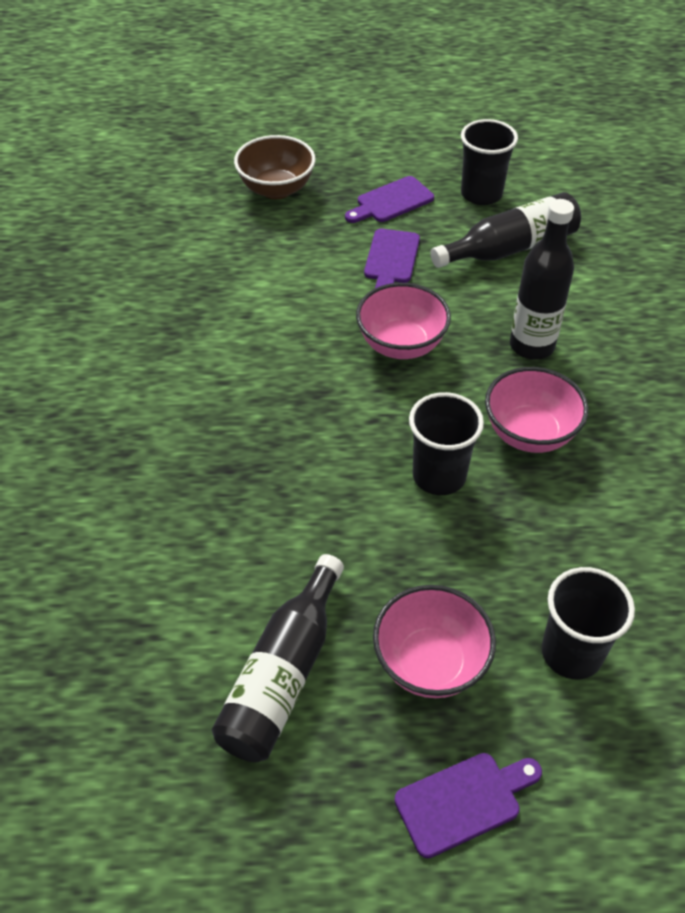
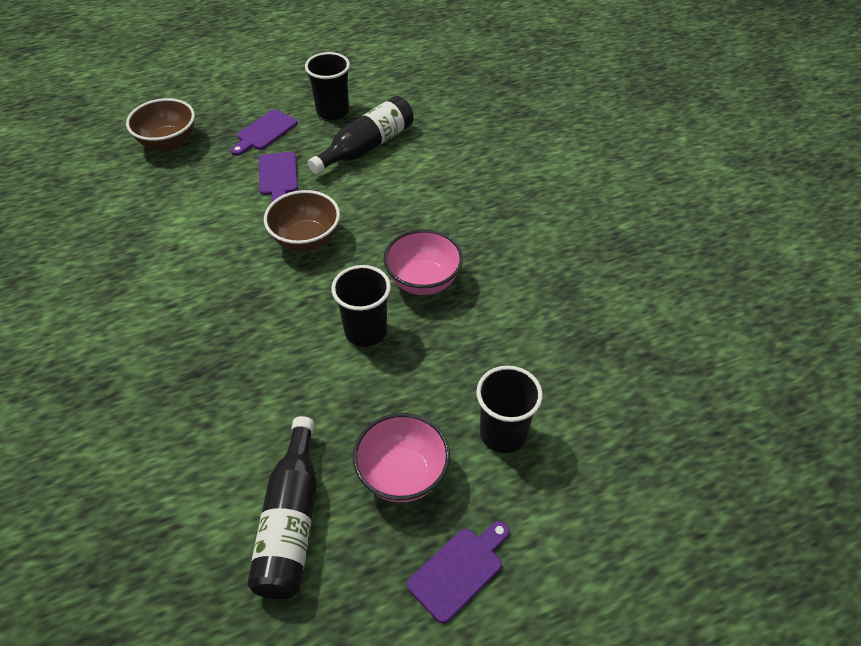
camera: 20 degrees left, 0 degrees up
pink bowl [356,283,451,359] -> brown bowl [264,190,340,251]
black bottle [510,199,574,360] -> none

